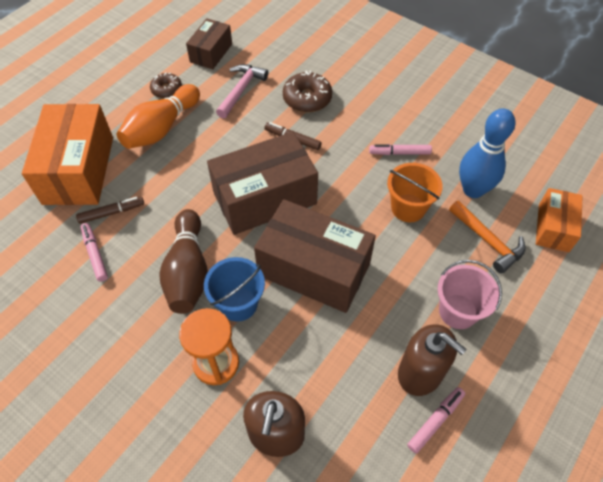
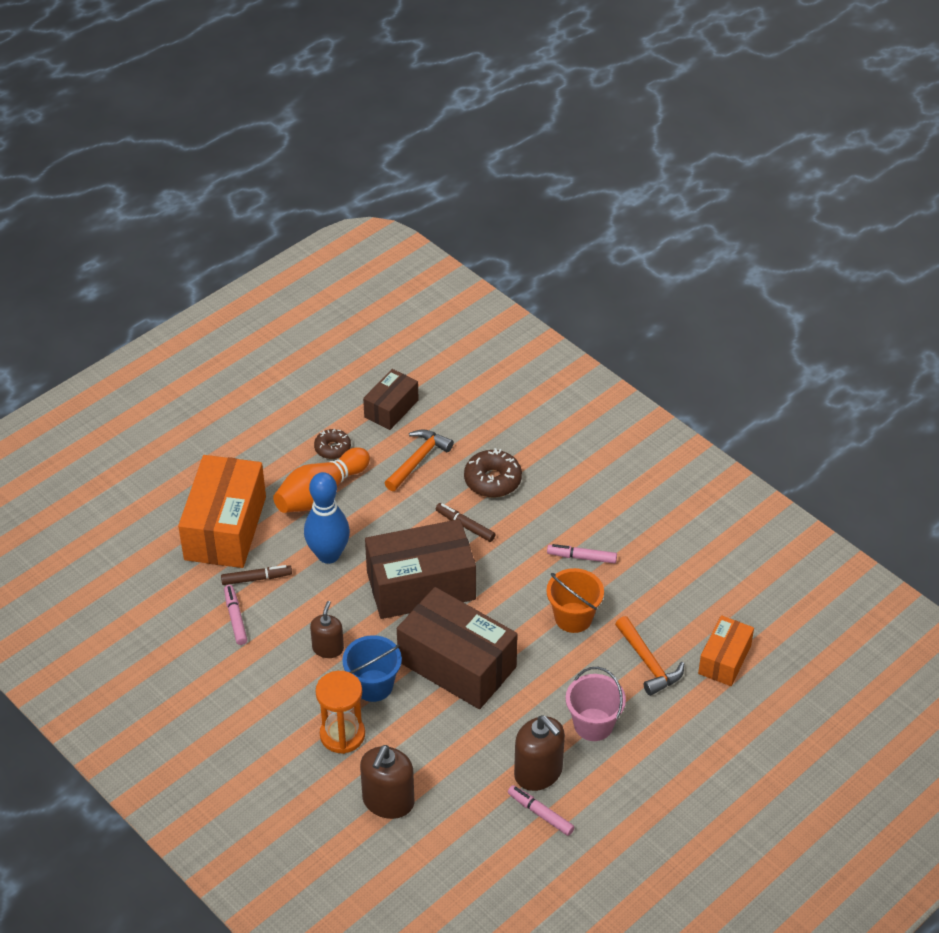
camera: 10 degrees right, 10 degrees down
brown bowling pin [159,209,208,314] -> brown soap dispenser [310,601,344,658]
pink hammer [216,64,268,119] -> orange hammer [385,429,454,491]
pink marker [407,387,465,453] -> pink marker turned 105 degrees counterclockwise [508,785,574,836]
blue bowling pin [459,108,515,198] -> blue bowling pin moved to [304,472,350,564]

